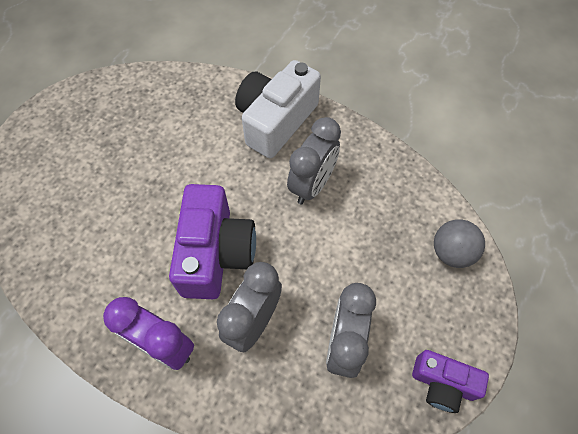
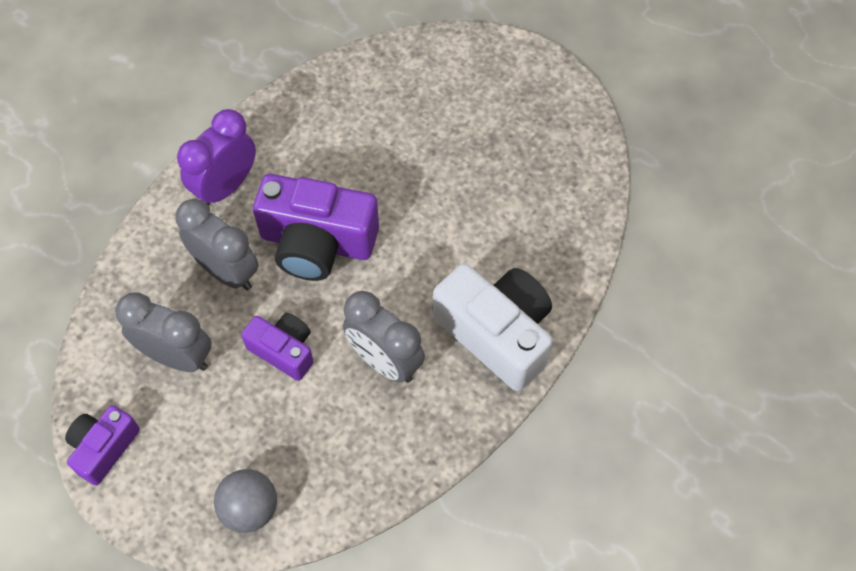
camera: 100 degrees right, 0 degrees up
none -> purple camera [241,313,314,381]

